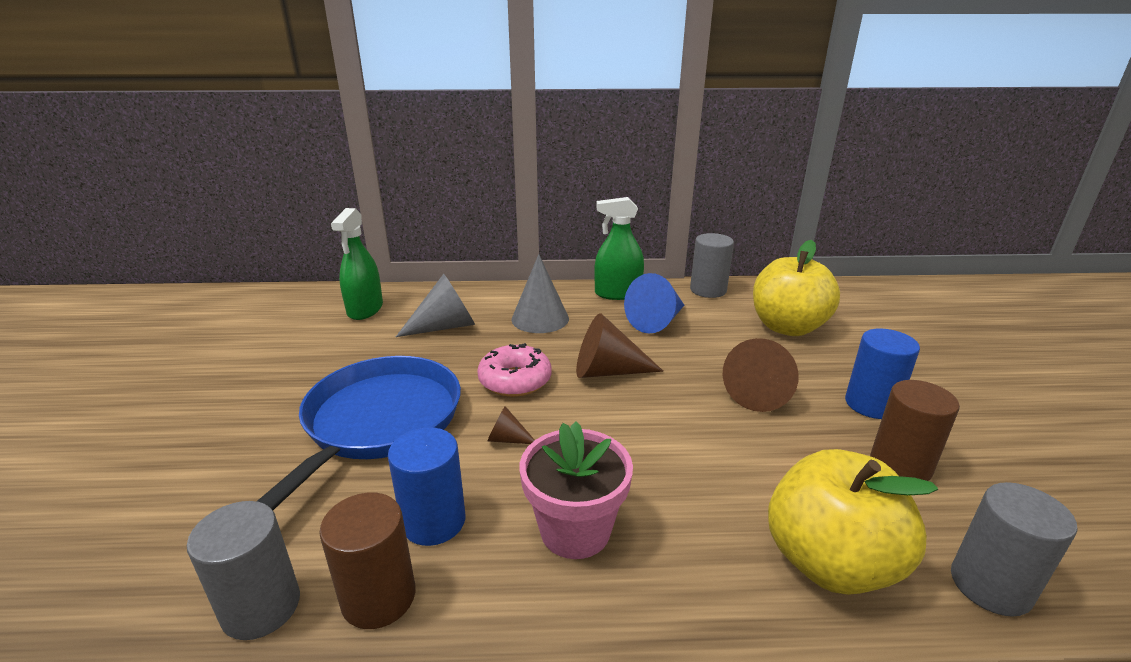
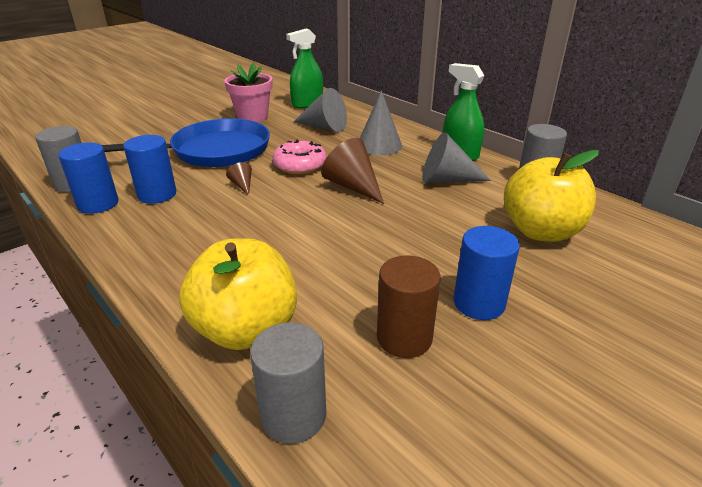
camera: 50 degrees right, 5 degrees up
brown cylinder [319,493,415,629] -> blue cylinder [58,143,119,214]
pink flower pot [520,421,633,559] -> pink flower pot moved to [224,63,272,122]
blue cone [624,273,684,334] -> grey cone [422,132,491,183]
brown cone [723,338,799,412] -> none

